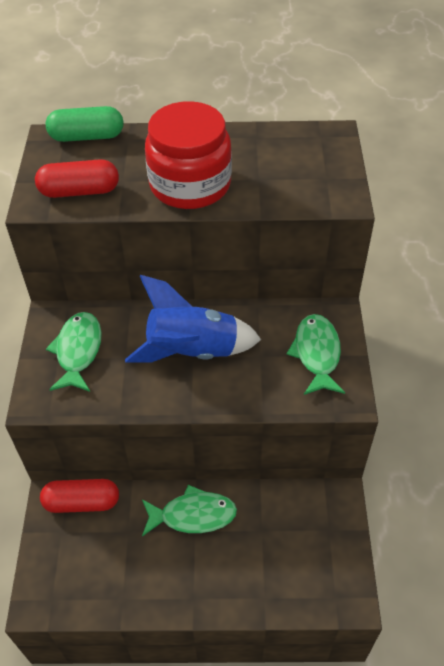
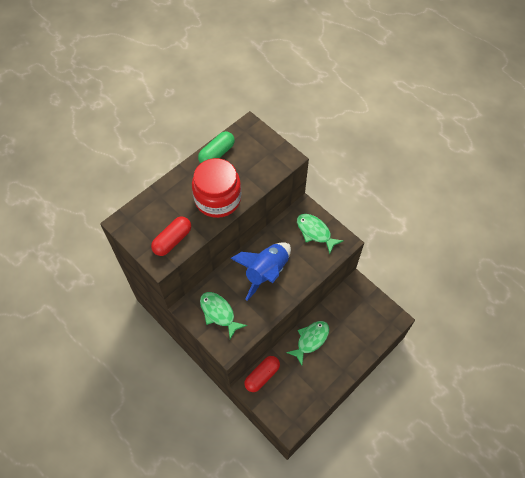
camera: 45 degrees left, 10 degrees up
green capsule [45,106,124,142] -> green capsule moved to [198,131,235,163]

